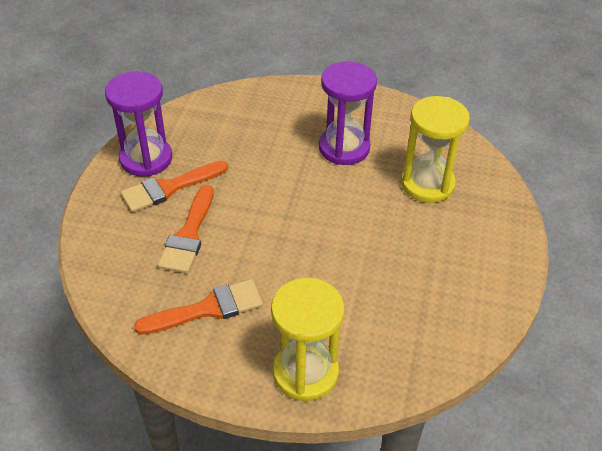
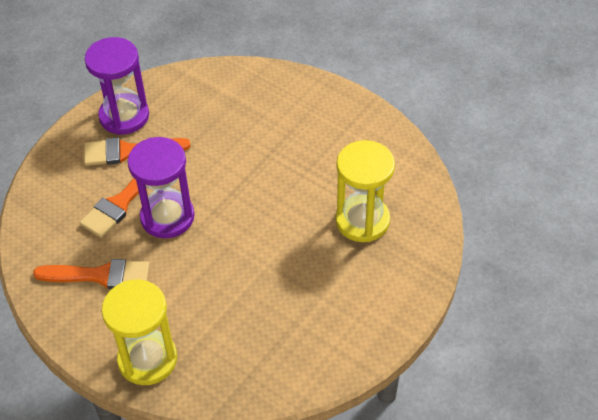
camera: 25 degrees right, 5 degrees up
purple hourglass [319,61,377,165] -> purple hourglass moved to [128,137,195,238]

